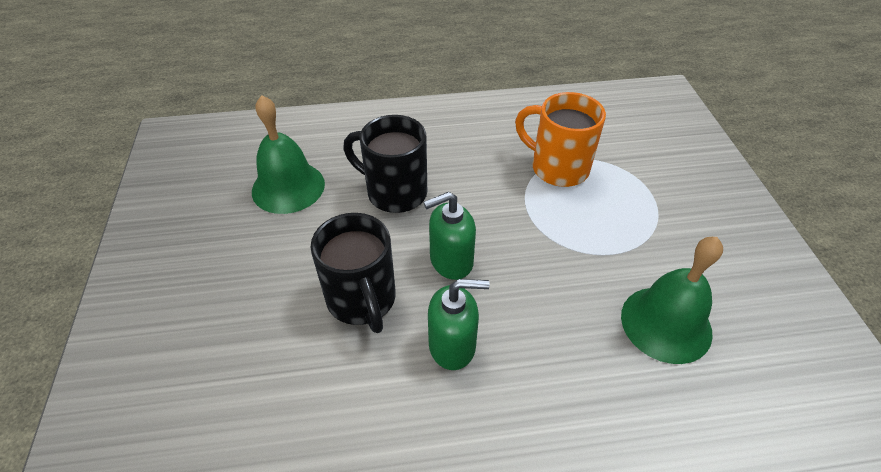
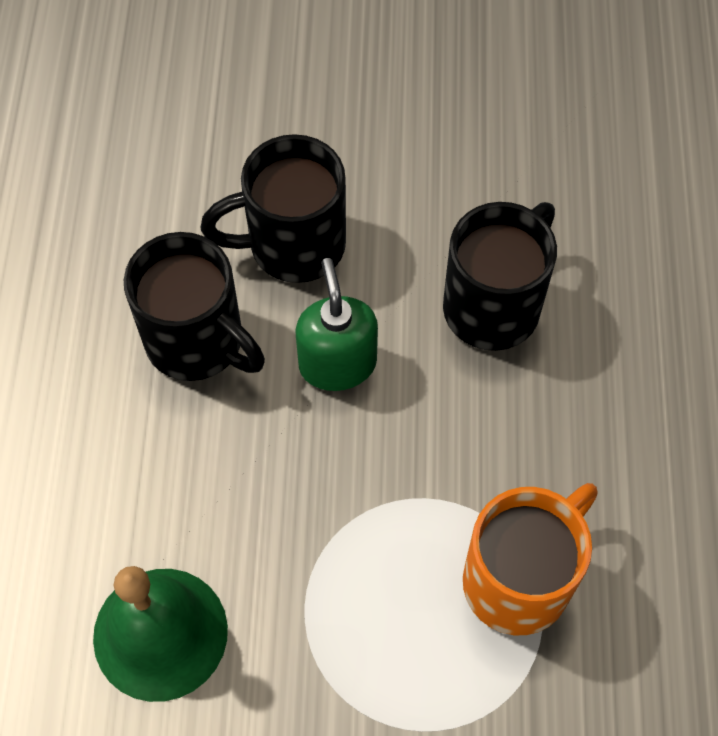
camera: 100 degrees right, 15 degrees up
green bell [252,95,325,214] -> none
green soap dispenser [428,279,490,370] -> black mug [124,232,265,381]

